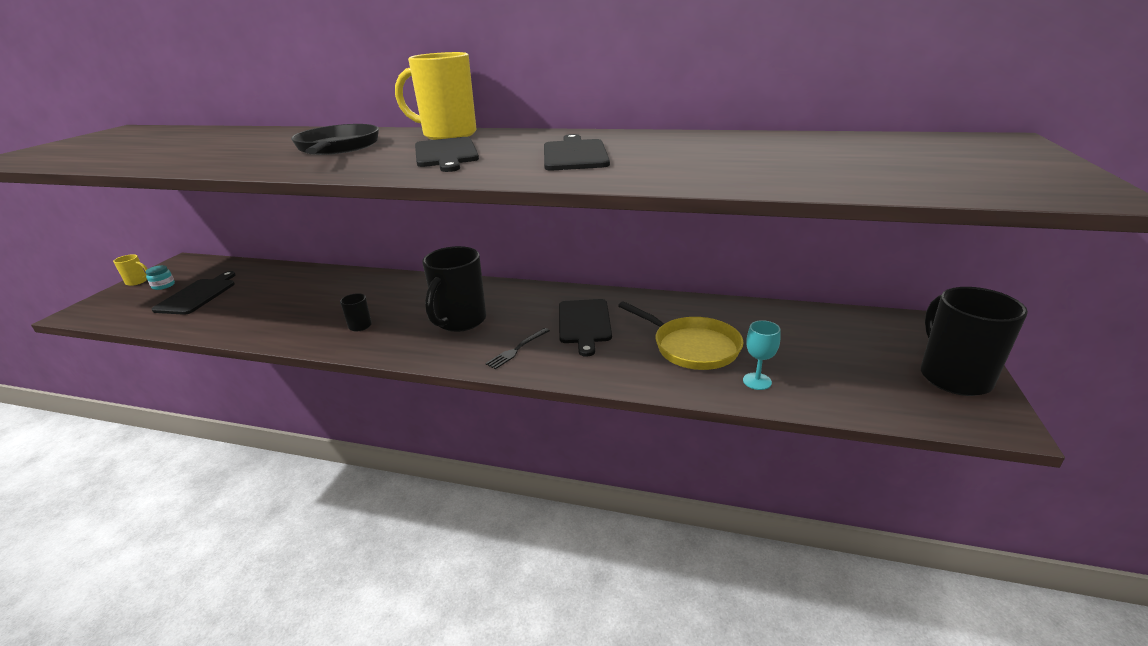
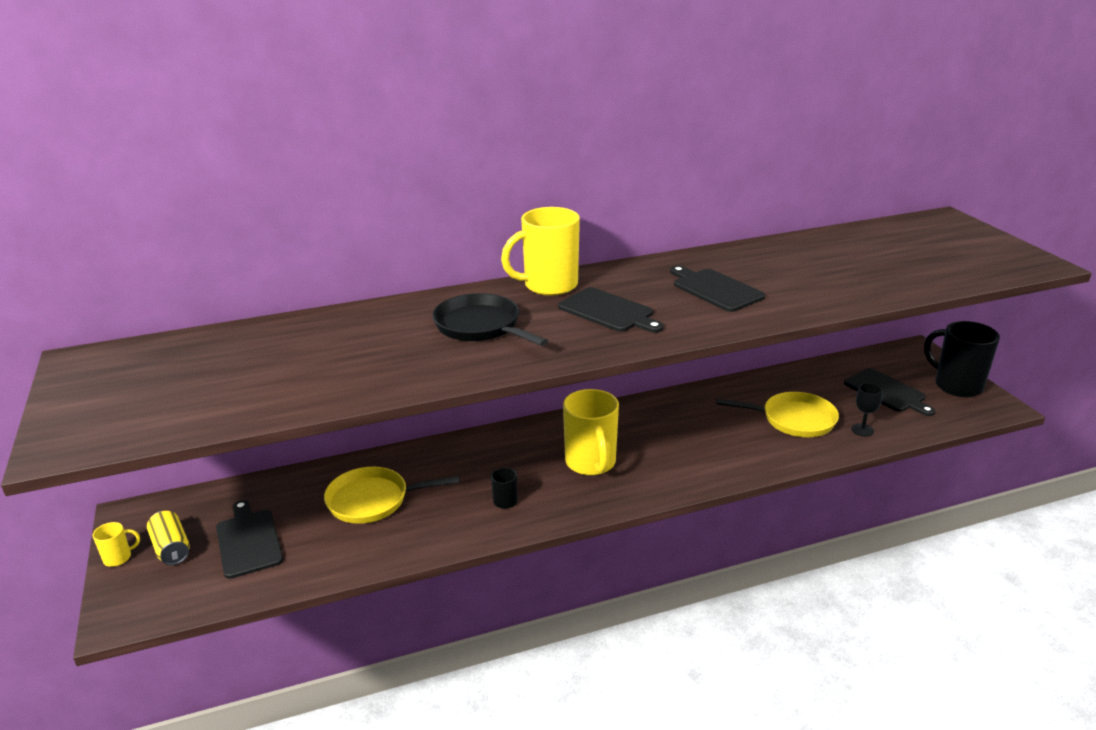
camera: 35 degrees left, 0 degrees up
turquoise jar [145,265,175,290] -> yellow can [147,511,190,565]
black mug [422,246,486,332] -> yellow mug [563,389,619,475]
black fork [485,328,550,369] -> none
black cutting board [559,299,612,357] -> black cutting board moved to [844,368,935,416]
turquoise goblet [743,320,781,390] -> black goblet [851,383,883,437]
none -> yellow pan [324,467,460,524]

